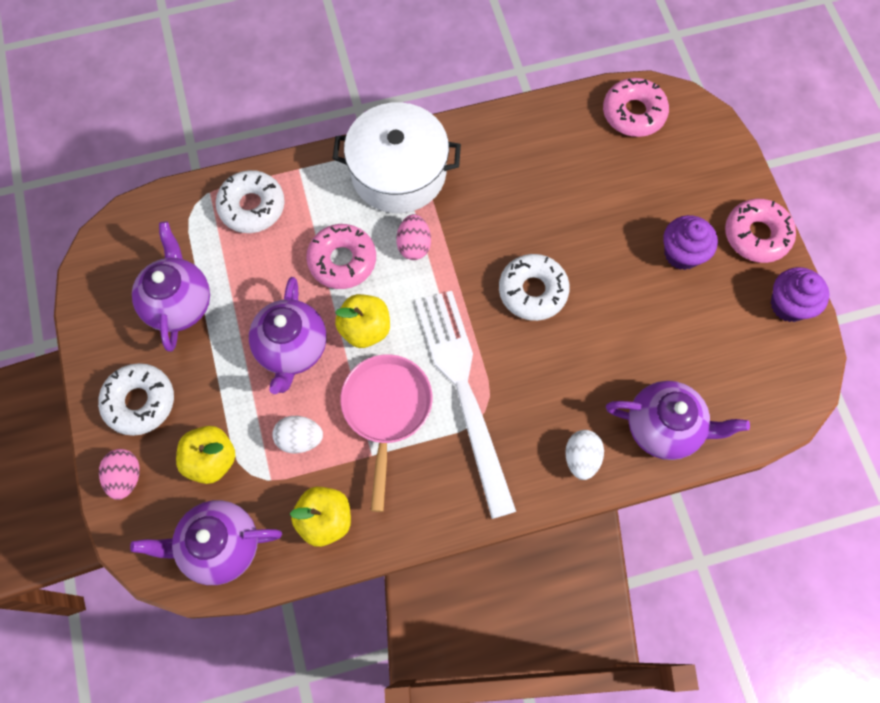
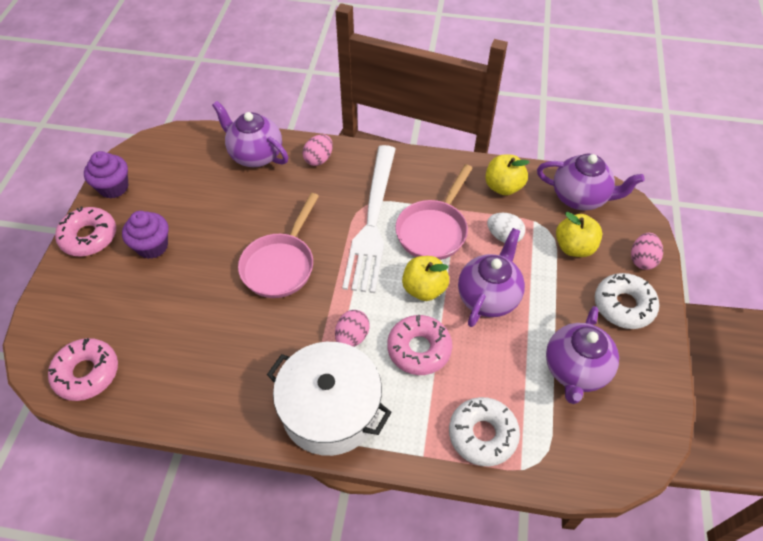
camera: 155 degrees left, 15 degrees down
white donut [499,254,570,321] -> pink pan [238,193,319,298]
white egg [565,430,604,480] -> pink egg [302,134,333,166]

